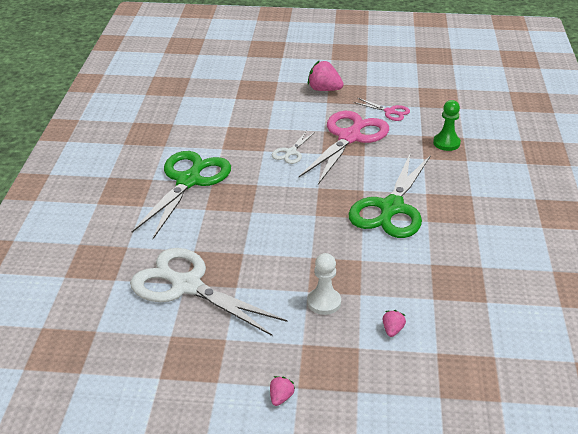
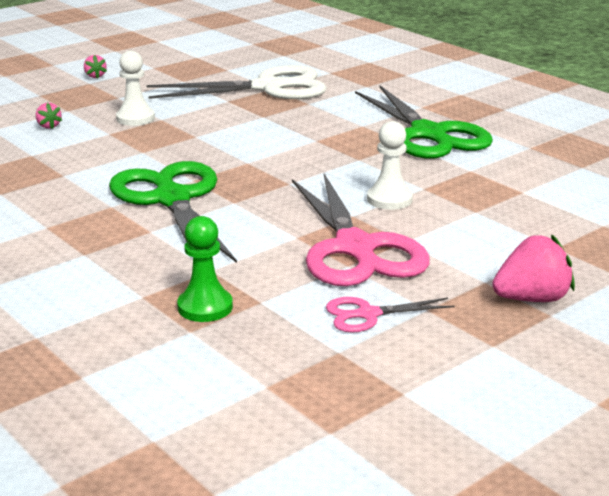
camera: 135 degrees right, 10 degrees down
white scissors [272,131,315,164] -> white pawn [367,121,413,210]

